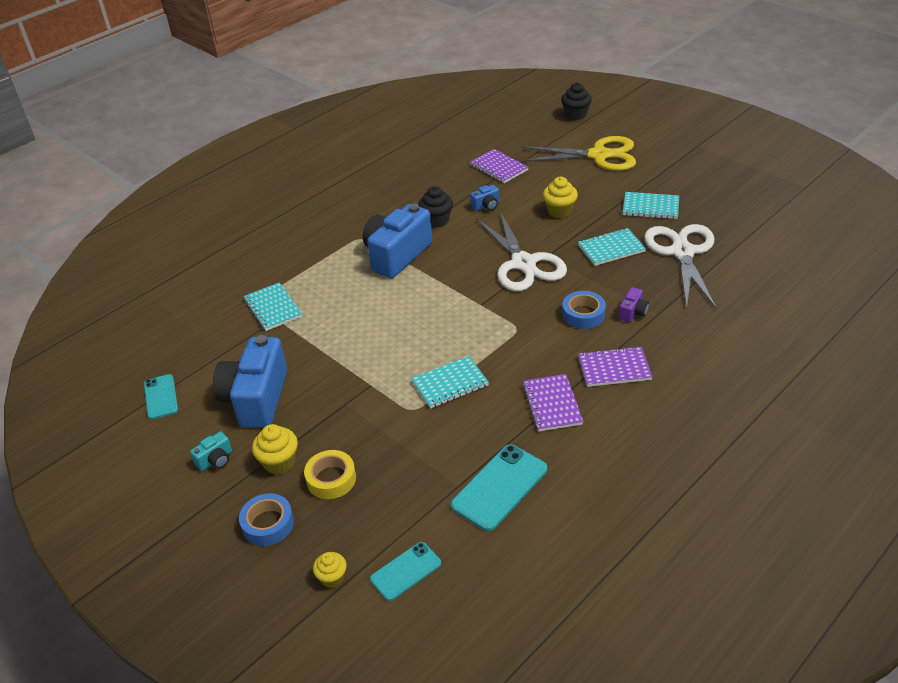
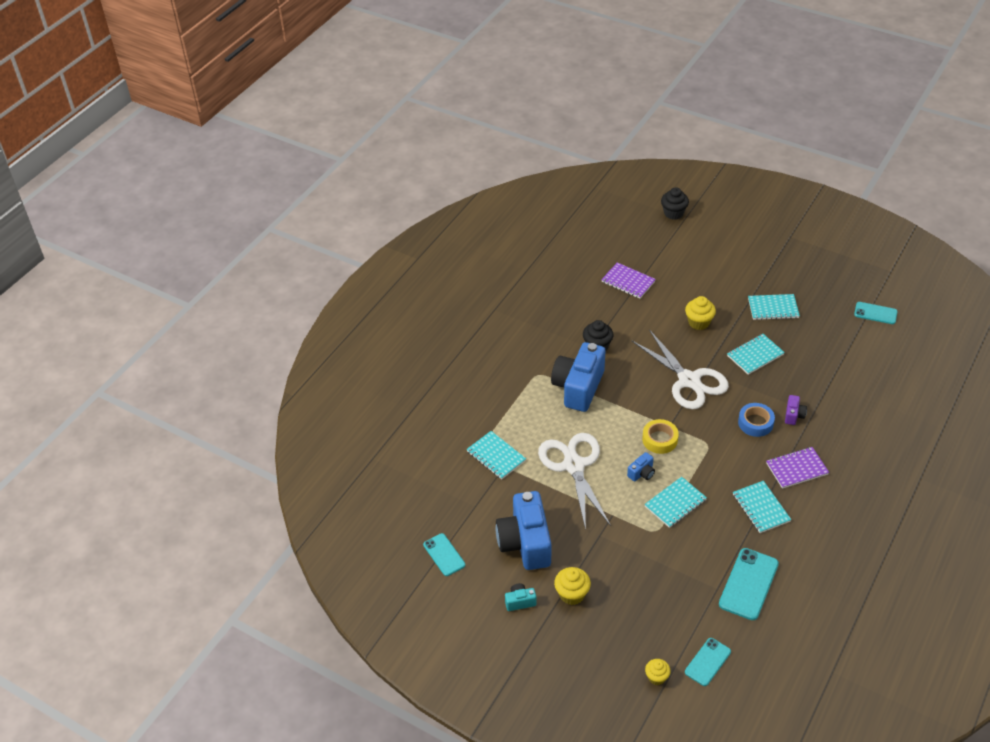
camera: 15 degrees left, 5 degrees up
turquoise camera [190,432,232,471] -> turquoise camera turned 135 degrees counterclockwise [505,583,537,611]
blue tape [239,493,294,546] -> none
yellow tape [304,450,356,499] -> yellow tape moved to [642,419,679,454]
blue camera [470,185,499,211] -> blue camera moved to [627,452,655,482]
yellow scissors [521,136,636,171] -> none
purple notebook [522,374,584,432] -> turquoise notebook [733,481,791,533]
white scissors [644,224,717,309] -> white scissors moved to [538,433,611,530]
none -> turquoise phone [854,302,898,324]

